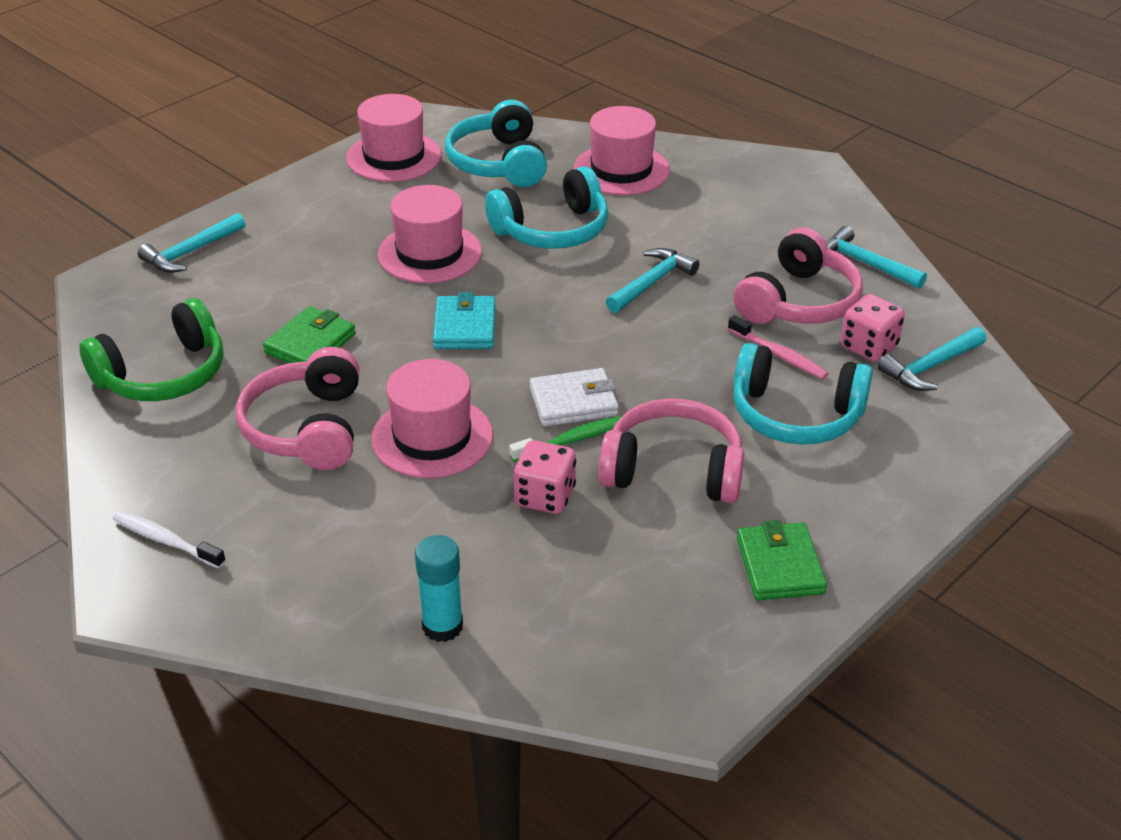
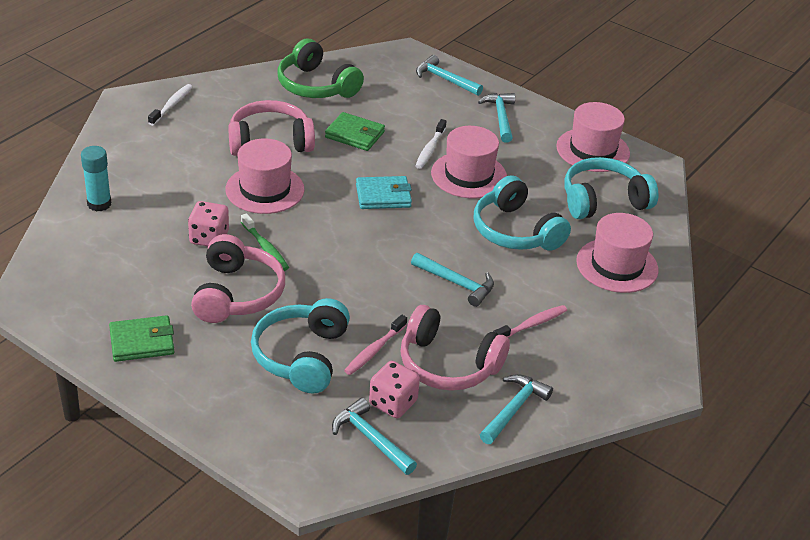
camera: 80 degrees right, 0 degrees up
white wallet [530,368,619,427] -> none
none -> white toothbrush [415,119,446,169]
none -> turquoise hammer [478,93,515,142]
none -> pink toothbrush [493,305,567,338]

